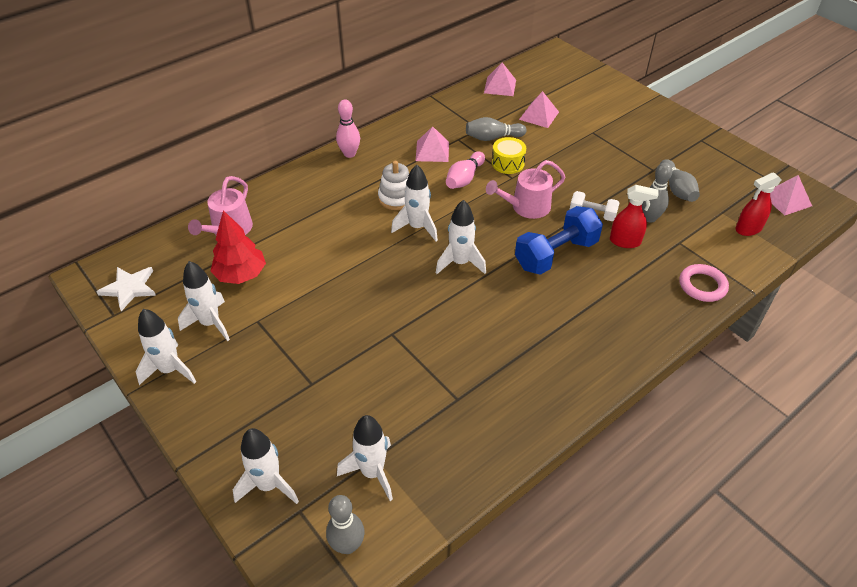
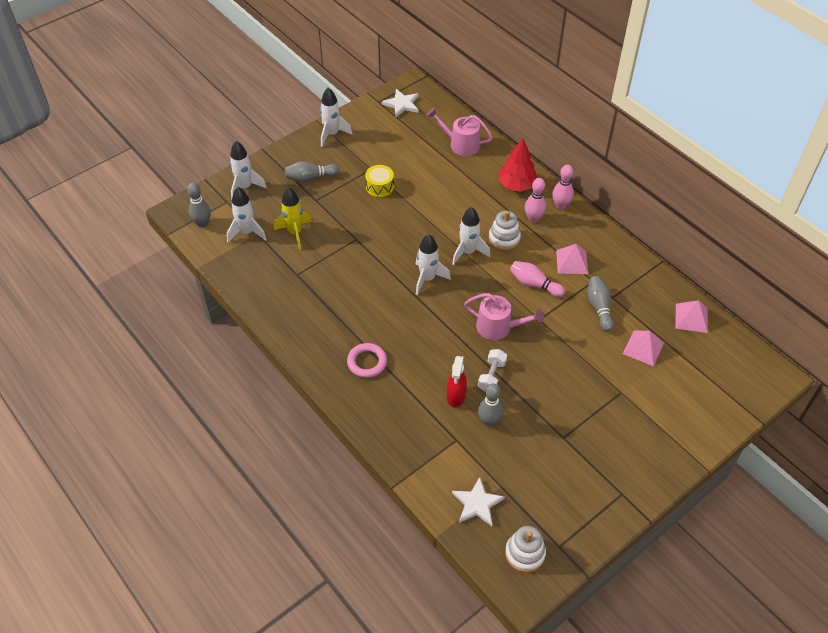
camera: 90 degrees right, 5 degrees up
white rocket [178,261,230,341] -> none
red tree [211,210,266,284] -> red tree moved to [498,138,538,192]
pink watering can [486,160,565,219] -> pink watering can turned 135 degrees clockwise [464,293,544,340]
yellow drum [492,137,526,174] -> yellow drum moved to [365,165,394,197]
blue dumbbell [515,206,603,275] -> none
grey bowling pin [660,159,700,202] -> grey bowling pin moved to [285,161,339,182]
pink ring [679,264,729,302] -> pink ring moved to [347,343,387,378]
red spray bottle [736,172,781,236] -> white star [452,477,505,526]
pink pyramid [770,175,812,215] -> white stacking toy [505,526,546,572]
none -> yellow rocket [274,187,312,249]
none -> pink bowling pin [525,178,546,223]

